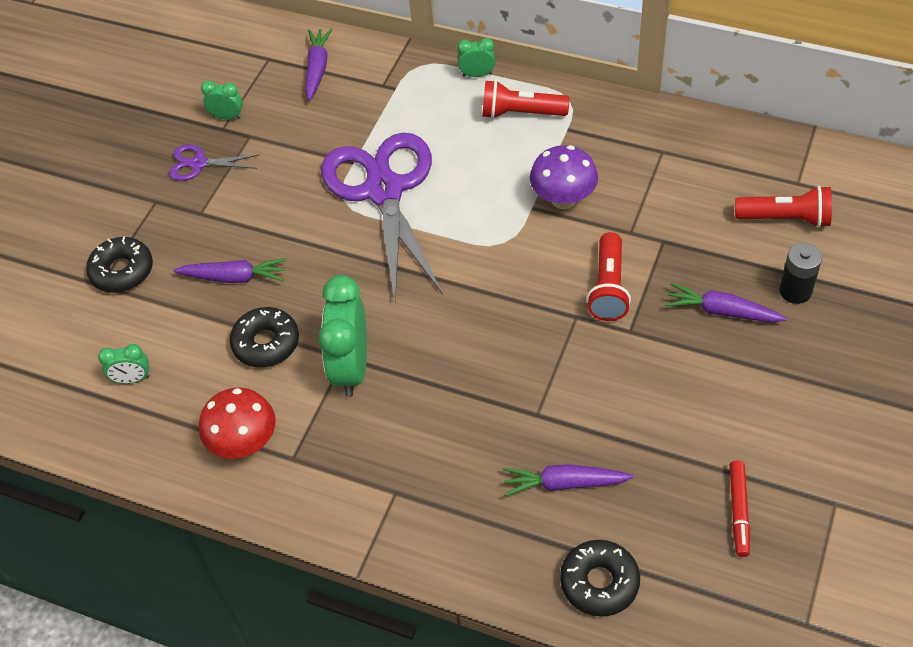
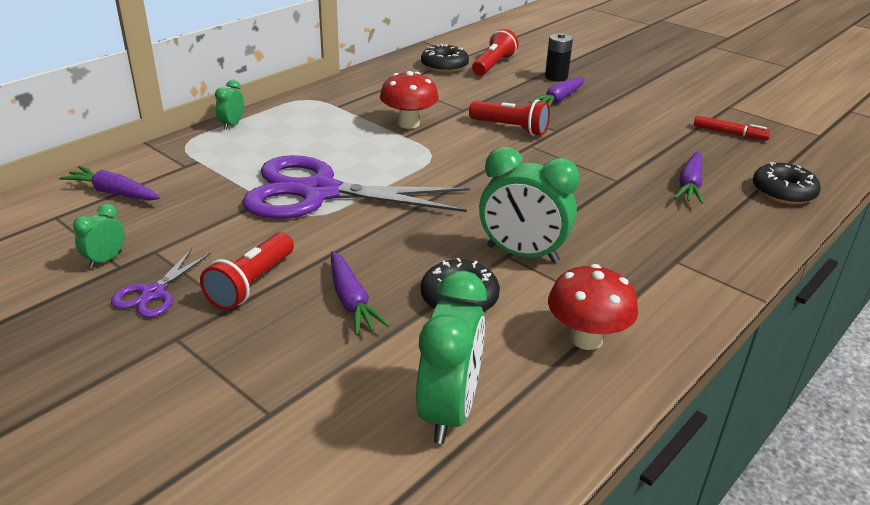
camera: 75 degrees left, 20 degrees down
black donut [86,236,153,293] -> black donut moved to [421,44,469,73]
green clock [98,344,150,384] -> green clock [416,271,487,444], size x2.03
purple carrot [173,258,287,283] -> purple carrot turned 135 degrees clockwise [331,251,390,335]
red flashlight [482,80,570,119] -> red flashlight moved to [200,232,294,310]
purple mushroom [530,145,598,209] -> red mushroom [380,71,439,129]

